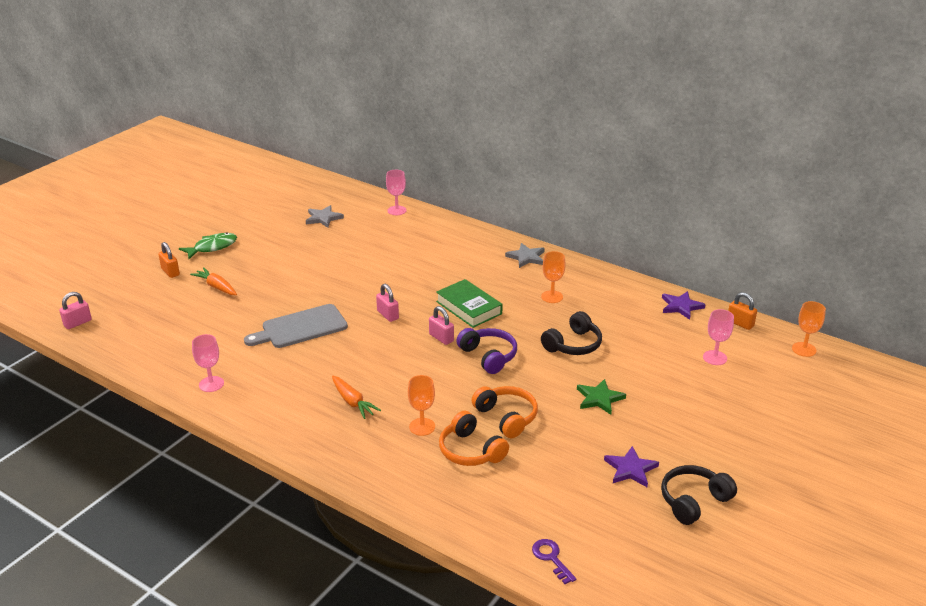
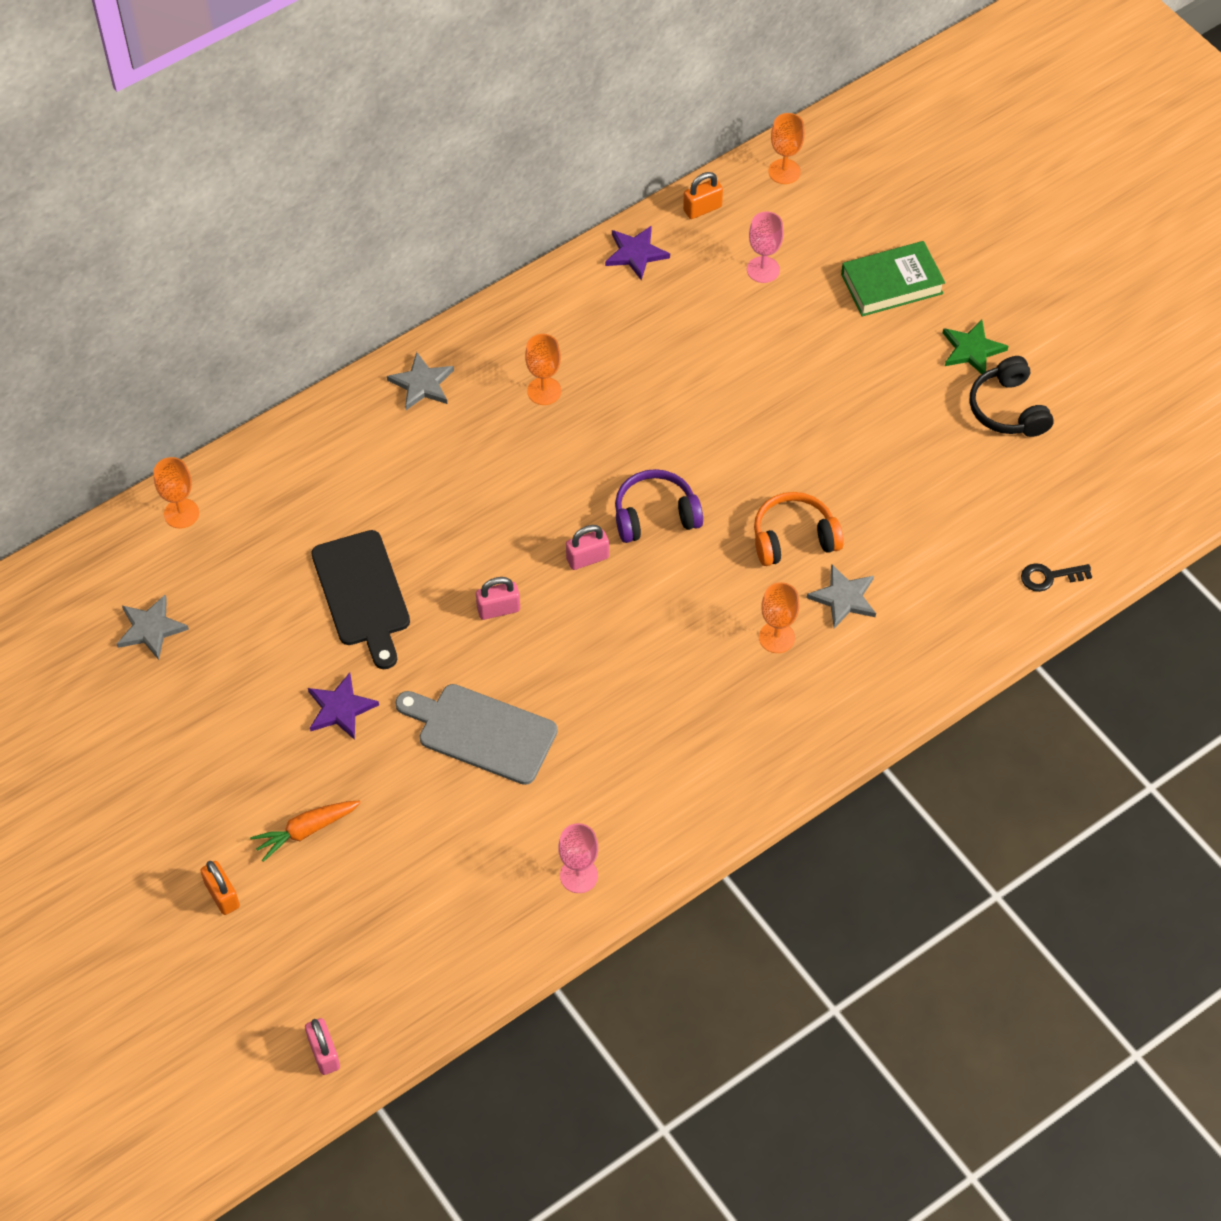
camera: 70 degrees left, 25 degrees up
orange padlock [158,242,180,278] -> orange padlock turned 75 degrees clockwise [200,861,240,915]
green fish [179,232,237,259] -> none
grey cutting board [244,304,348,348] -> grey cutting board turned 120 degrees clockwise [395,684,557,785]
orange carrot [332,376,381,419] -> none
pink goblet [386,170,406,215] -> orange goblet [153,457,199,529]
green book [436,279,503,328] -> green book moved to [841,241,945,316]
orange headphones [439,411,509,466] -> grey star [806,564,876,628]
purple key [532,539,576,584] -> black key [1021,563,1092,592]
black headphones [541,311,602,355] -> none
green star [577,379,626,415] -> green star moved to [943,319,1008,374]
purple star [604,446,659,487] -> purple star moved to [308,673,379,740]
none -> black cutting board [311,530,410,669]

